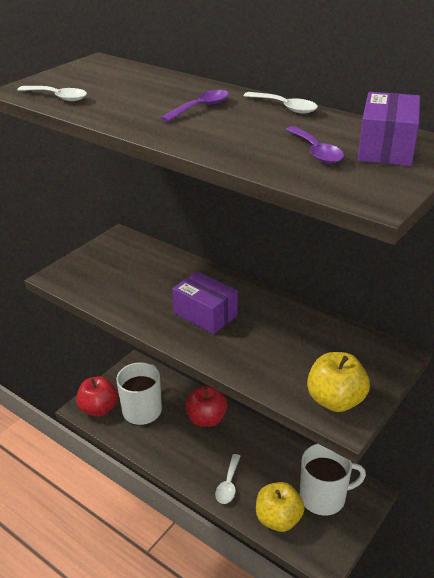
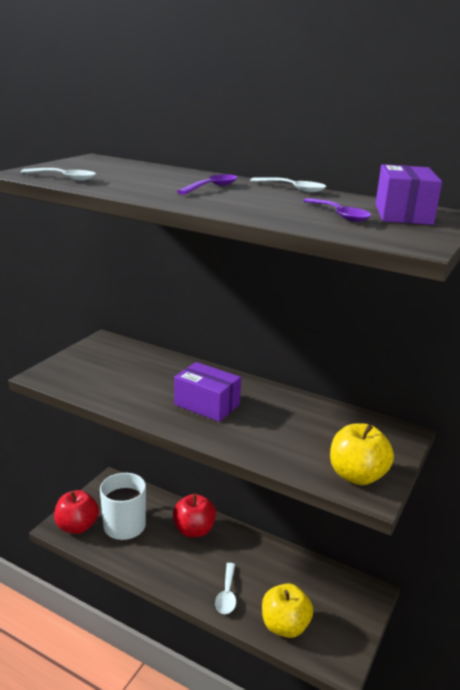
camera: 10 degrees left, 10 degrees down
white mug [300,444,366,516] -> none

